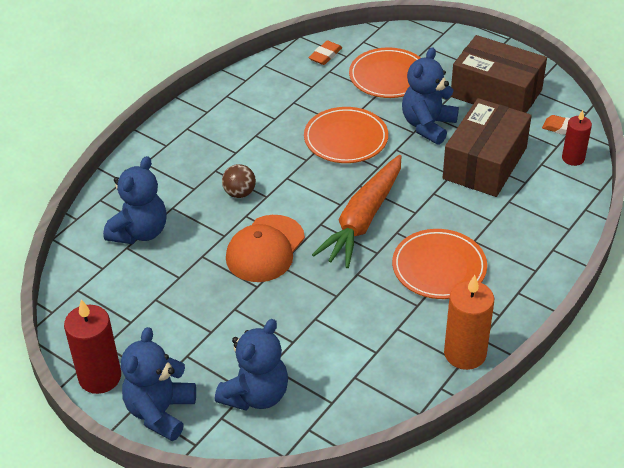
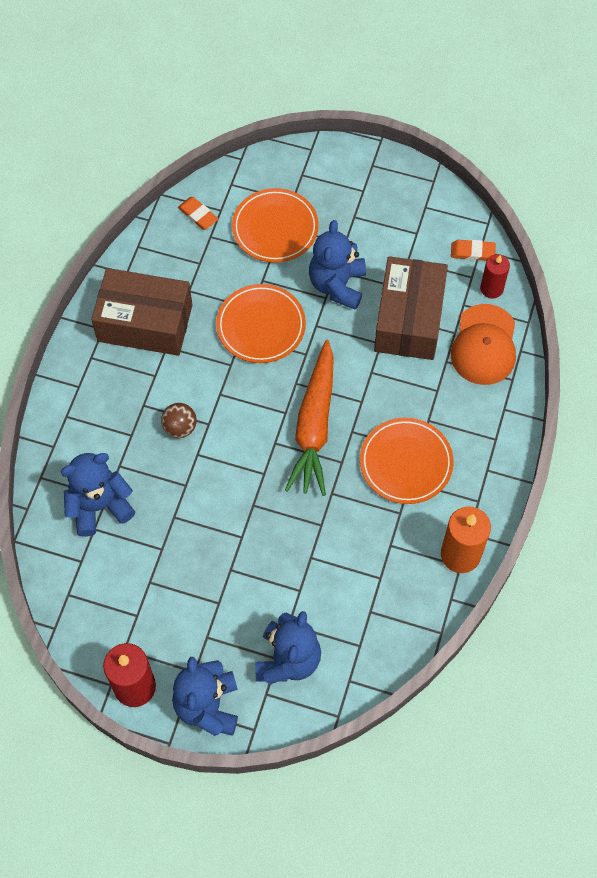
camera: 20 degrees left, 20 degrees up
blue teddy bear [103,156,167,244] -> blue teddy bear turned 120 degrees counterclockwise [61,453,135,537]
orange cap [226,215,305,282] -> orange cap moved to [451,304,516,385]
orange eraser [308,40,342,65] -> orange eraser turned 60 degrees counterclockwise [178,197,218,230]
brown box [451,35,547,113] -> brown box moved to [91,268,192,356]

